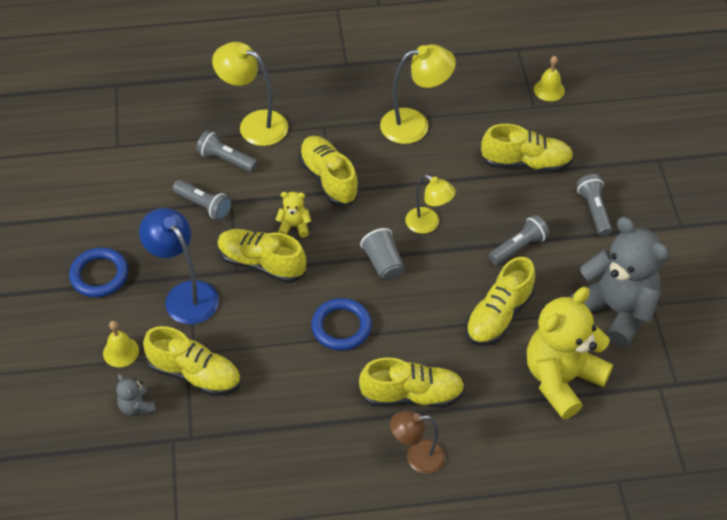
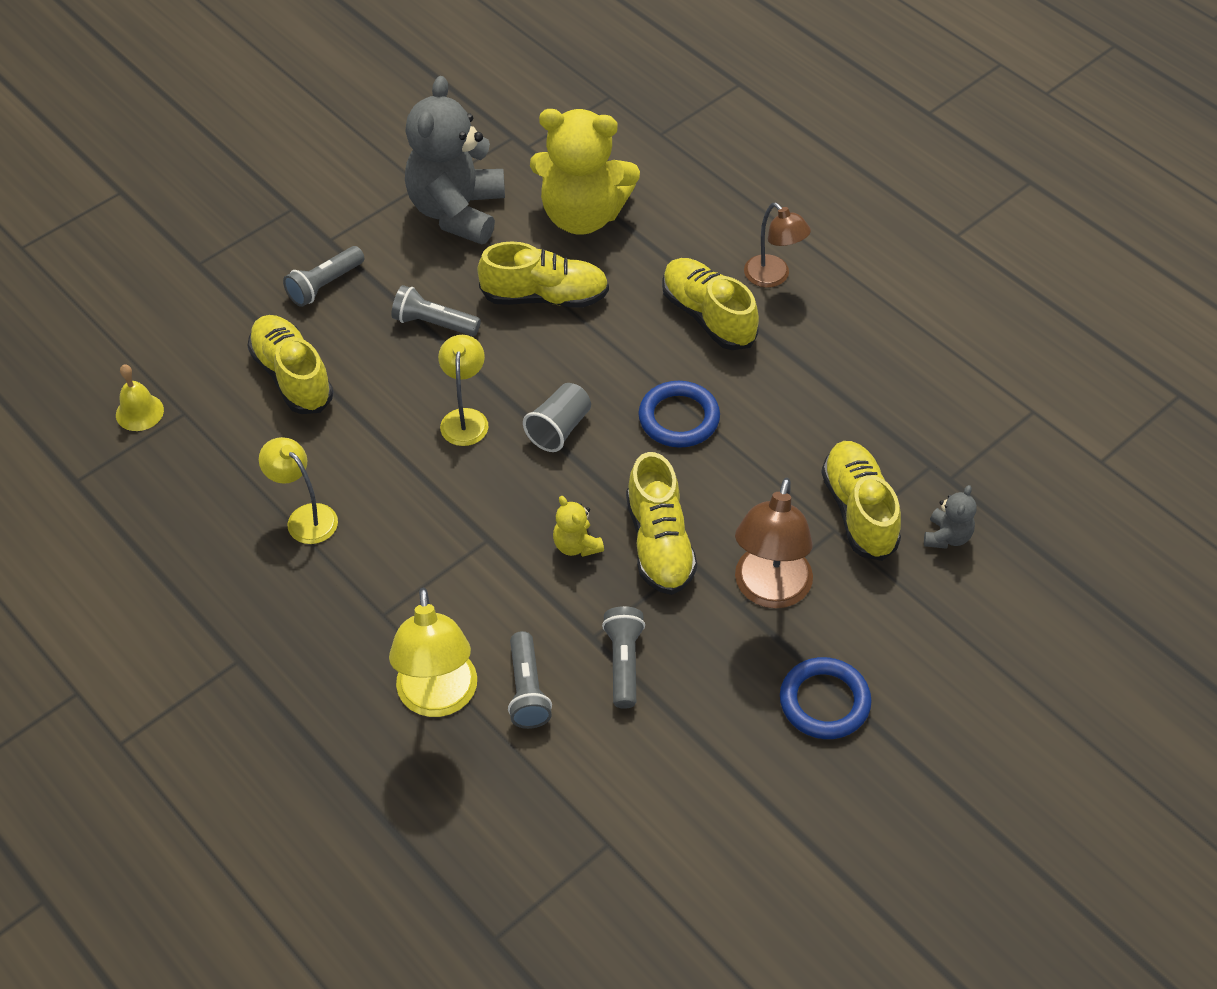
camera: 125 degrees left, 0 degrees up
yellow bell [103,321,139,367] -> none
blue lamp [139,208,219,324] -> brown lamp [735,478,813,609]
yellow shoe [299,136,359,206] -> none
yellow lamp [380,44,456,144] -> yellow lamp [259,437,338,544], size x0.66

